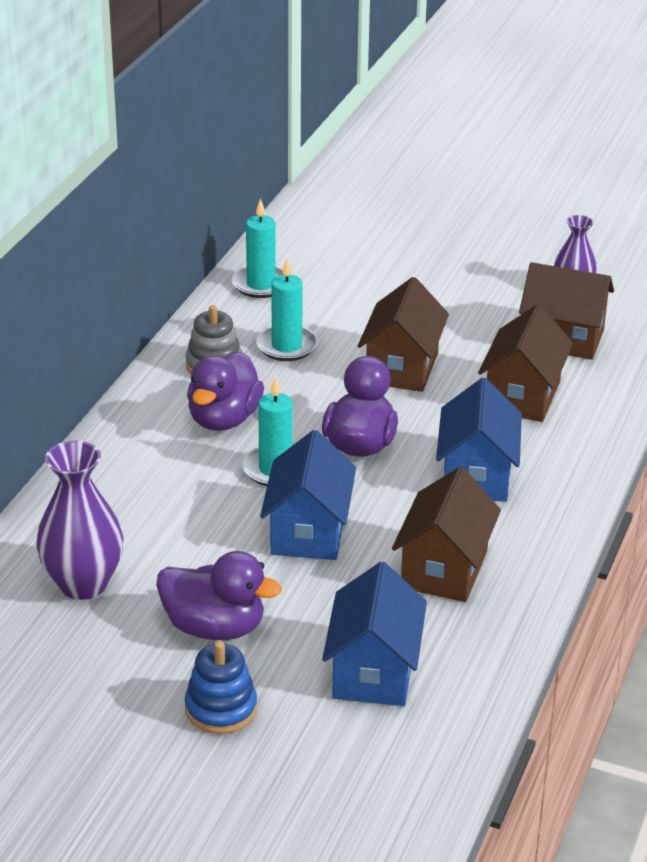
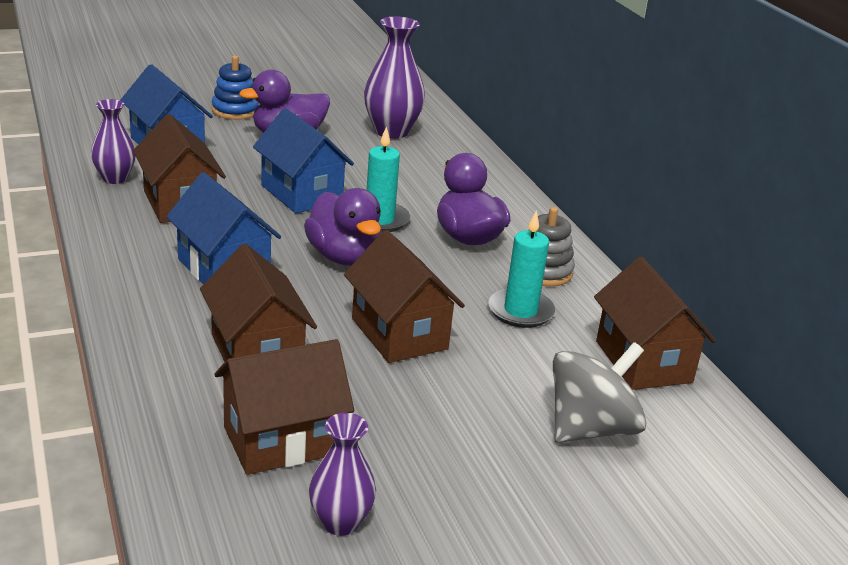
camera: 135 degrees right, 5 degrees down
turquoise candle [232,198,284,298] -> brown house [594,257,716,390]
none -> purple vase [91,99,135,184]
none -> grey spinning top [553,342,646,443]

